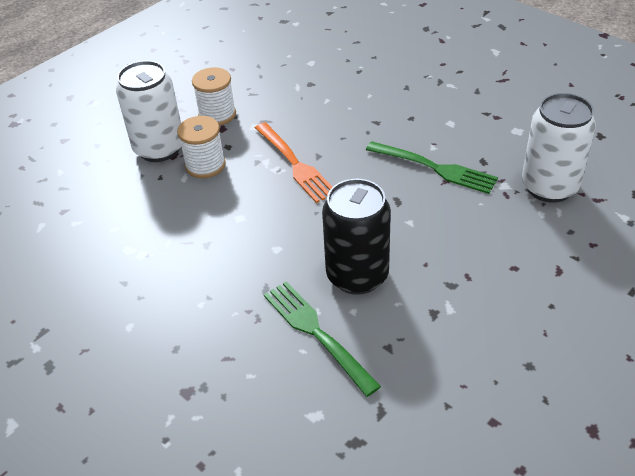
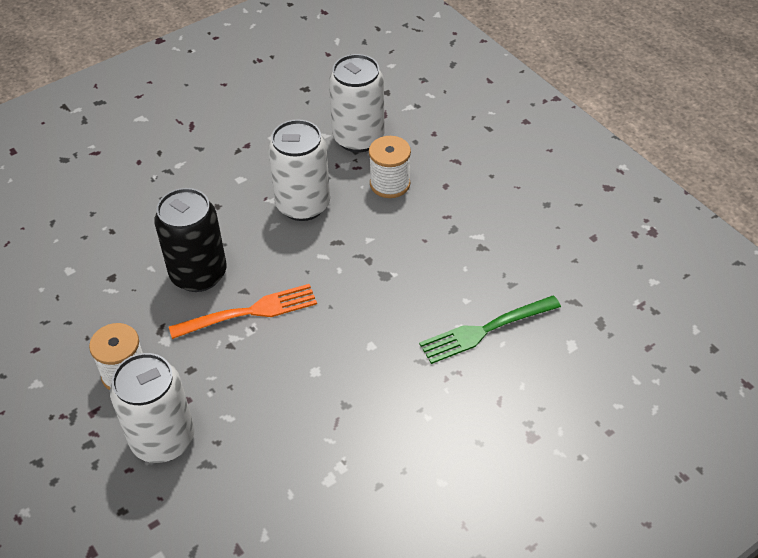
camera: 80 degrees left, 5 degrees up
white spool [177,116,225,179] -> white spool moved to [369,136,411,198]
black can [322,179,391,295] -> black can moved to [154,188,226,292]
green fork [366,141,498,194] -> white can [268,120,330,221]

